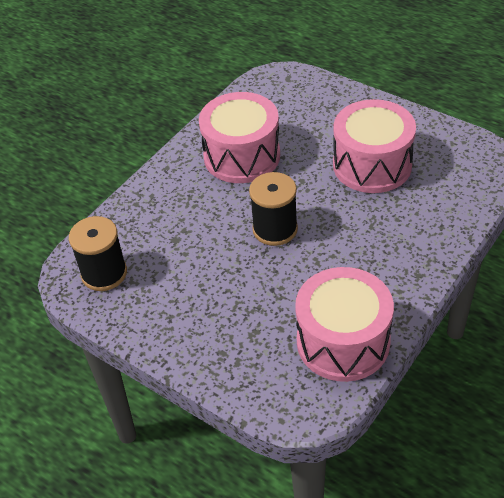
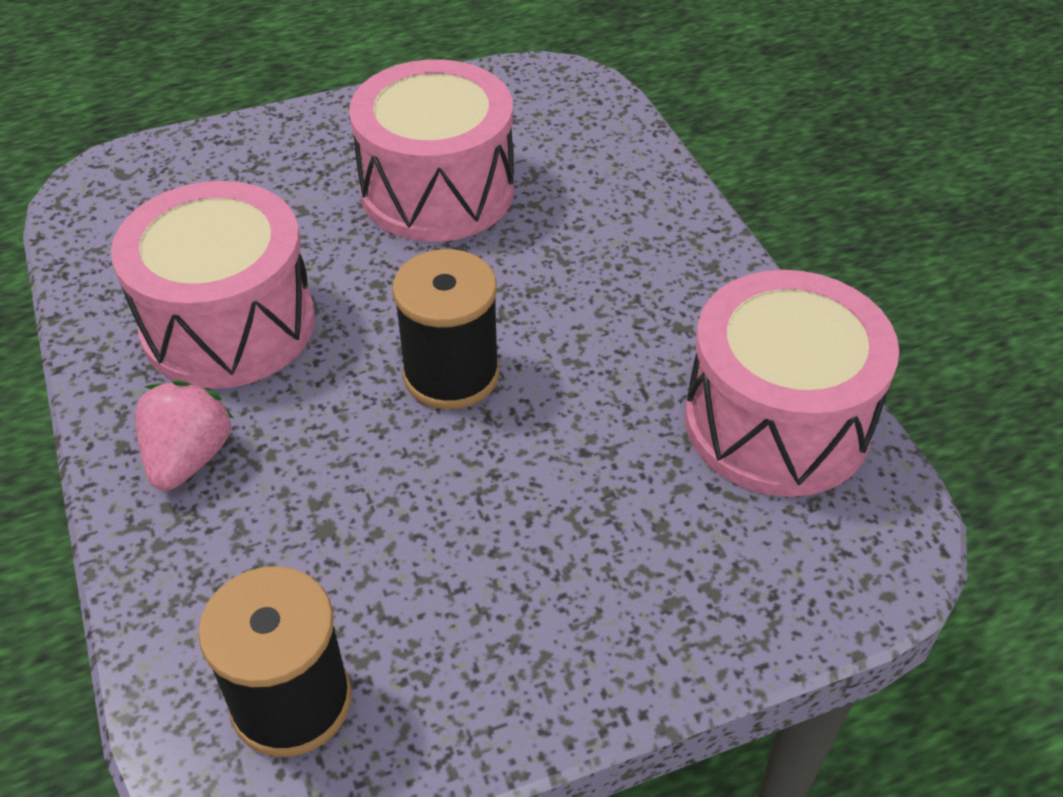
camera: 60 degrees left, 0 degrees up
none -> pink strawberry [135,380,233,491]

